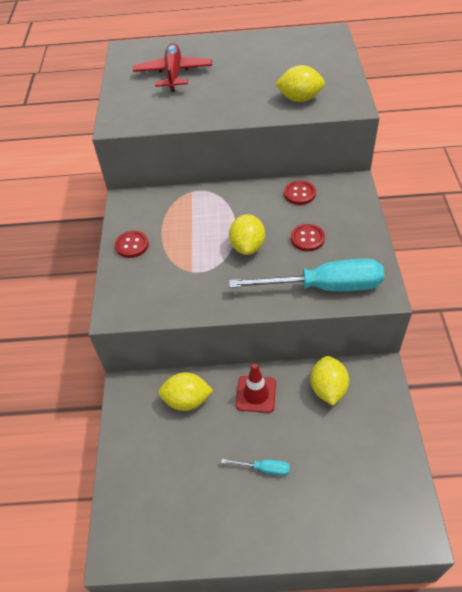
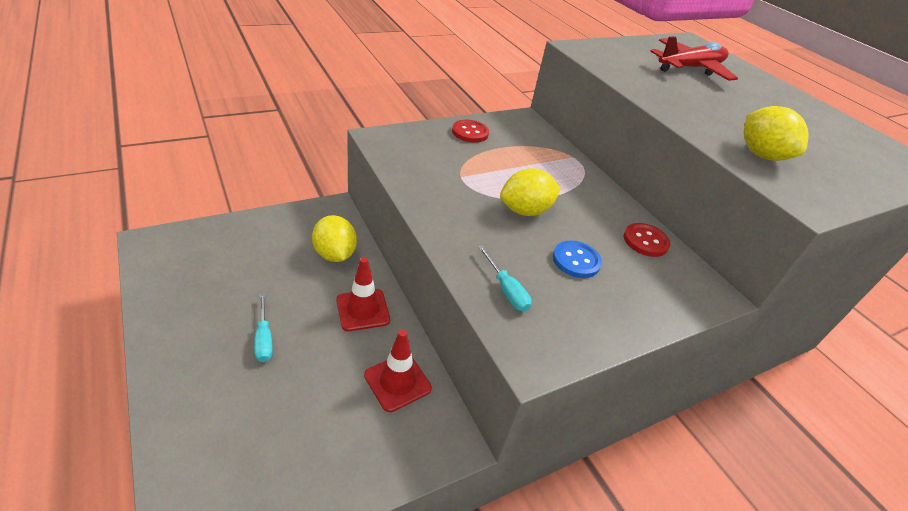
camera: 55 degrees right, 10 degrees down
turquoise screwdriver [229,258,384,291] -> turquoise screwdriver [478,245,532,312], size x0.42
red button [291,224,325,251] -> blue button [553,240,602,278]
yellow lemon [310,356,349,405] -> red traffic cone [364,330,432,412]

